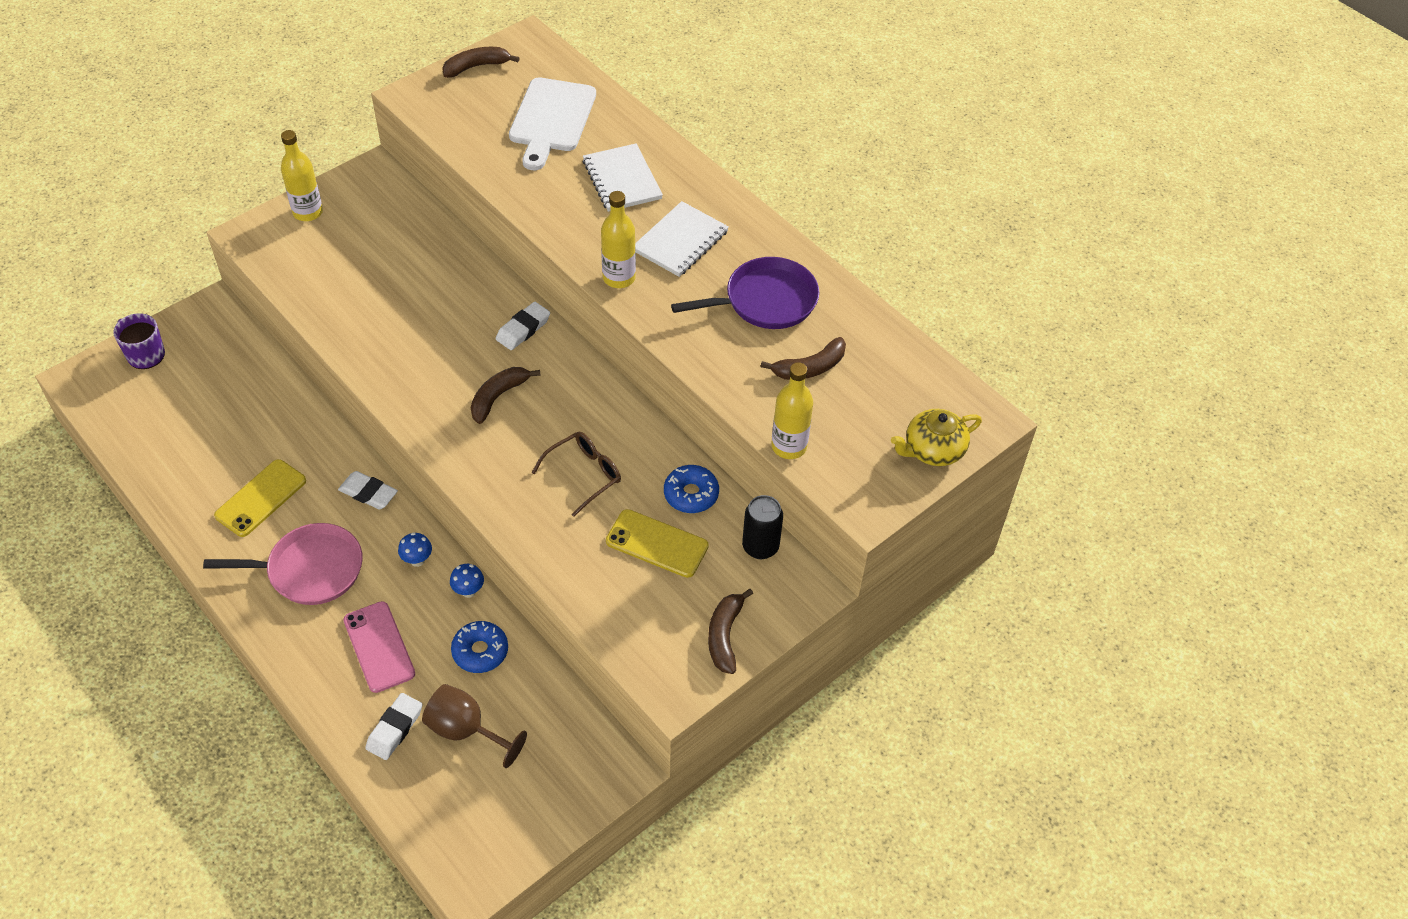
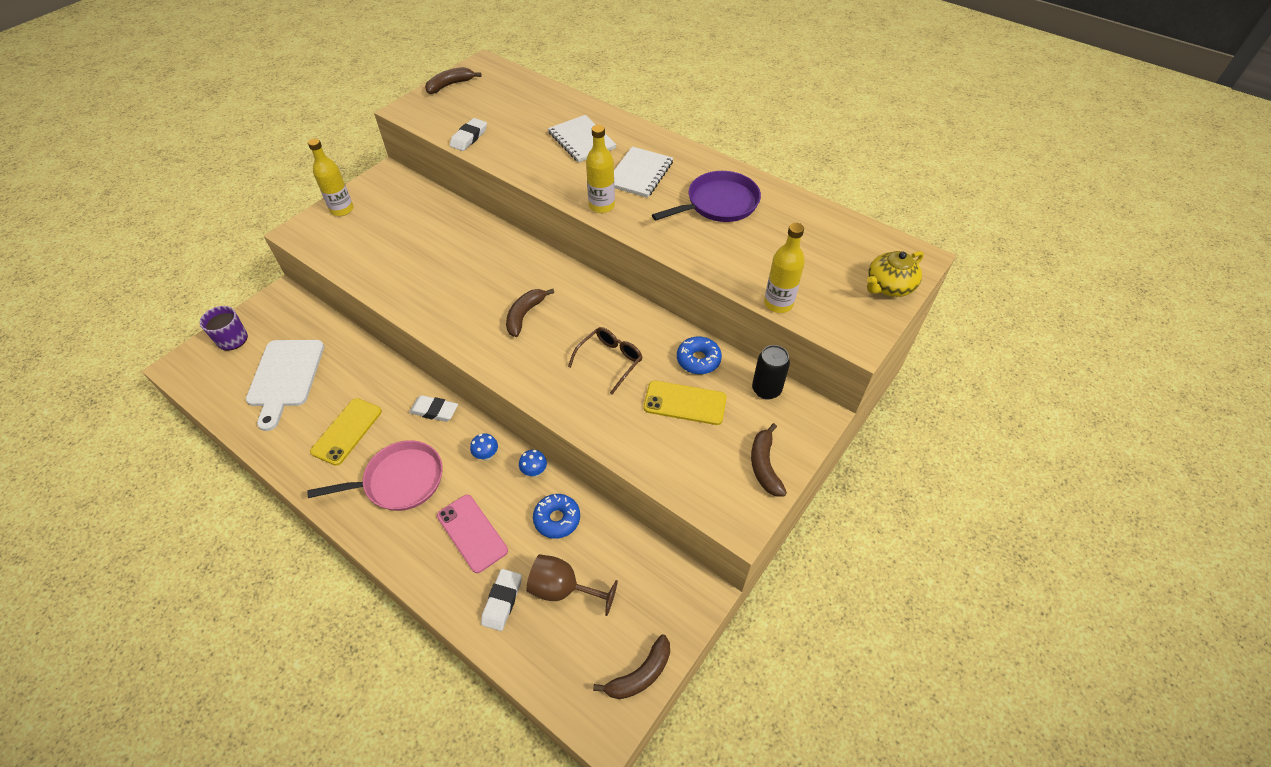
camera: 10 degrees left, 0 degrees up
white eraser [496,302,550,350] -> white eraser moved to [450,118,487,151]
white cutting board [509,77,596,170] -> white cutting board moved to [246,340,324,431]
brown banana [760,337,846,380] -> brown banana moved to [593,635,670,699]

